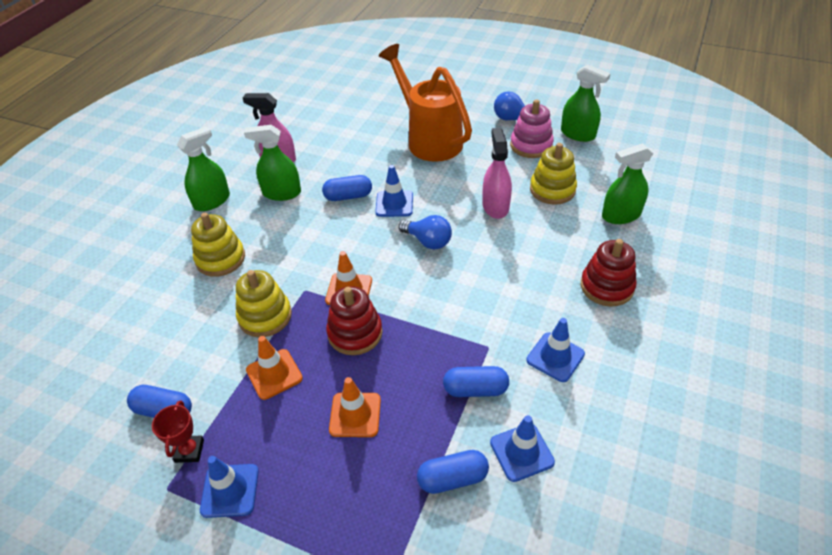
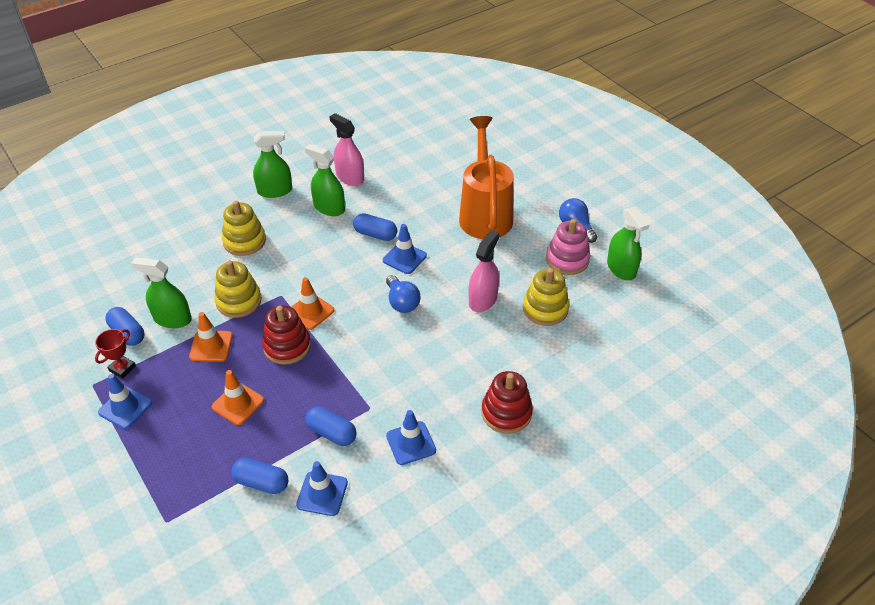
camera: 30 degrees right, 0 degrees up
green spray bottle [602,143,653,224] -> green spray bottle moved to [131,257,192,328]

